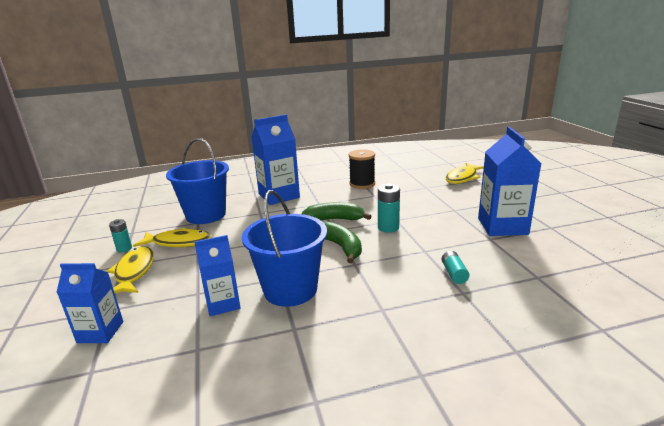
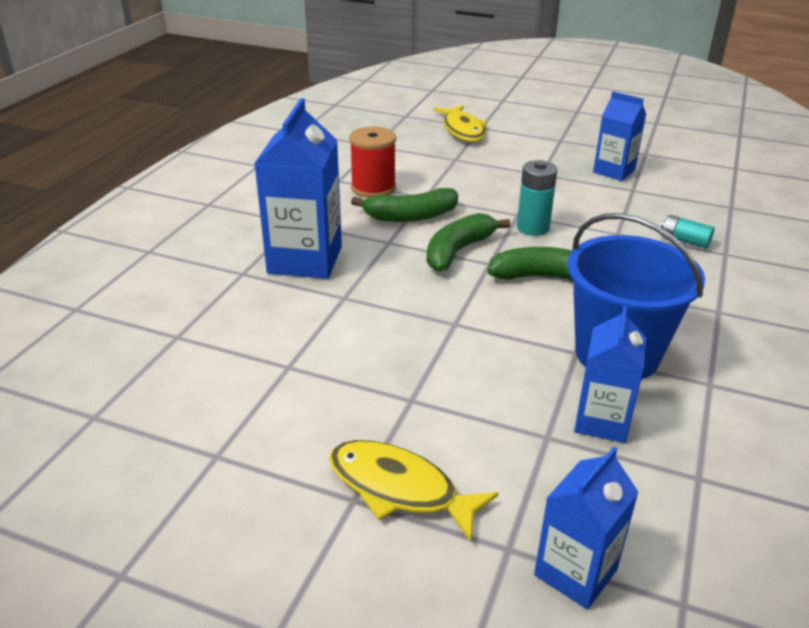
camera: 55 degrees left, 10 degrees up
turquoise battery [109,219,132,253] -> none
yellow fish [133,228,212,247] -> none
blue bucket [166,138,229,224] -> none
black spool [349,149,375,189] -> red spool [349,127,396,198]
blue carton [478,127,541,236] -> blue carton [593,91,646,181], size x0.61
none -> green banana [351,188,458,222]

